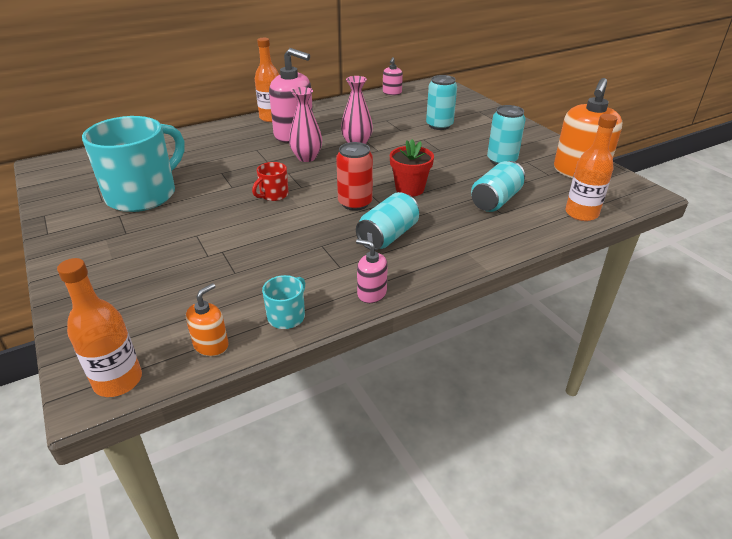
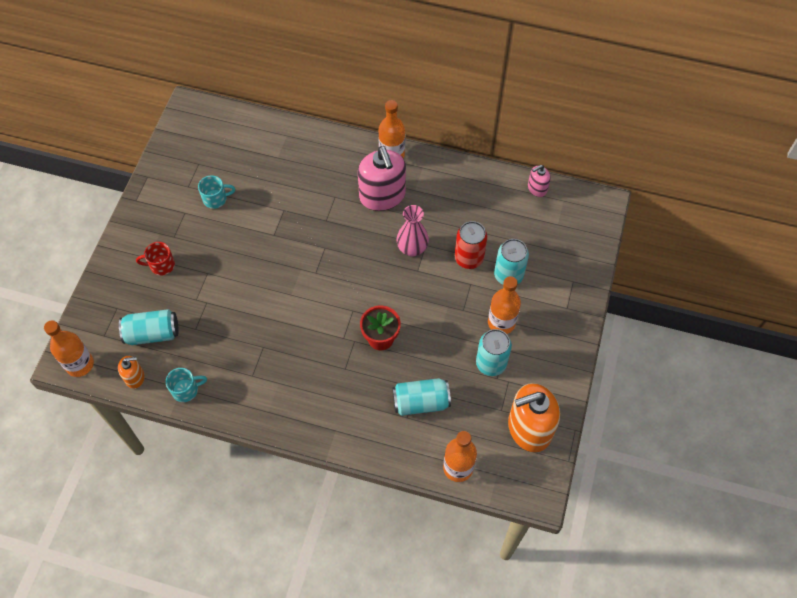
camera: 45 degrees right, 25 degrees up
turquoise mug [82,116,184,212] -> turquoise mug [198,175,235,209], size x0.42
red mug [252,162,289,201] -> red mug moved to [136,242,175,275]
pink vase [289,87,322,162] -> none
red can [336,142,373,211] -> red can moved to [455,221,487,269]
turquoise can [356,192,419,250] -> turquoise can moved to [119,309,179,345]
pink soap dispenser [356,239,388,303] -> none
none -> orange bottle [488,276,521,334]

